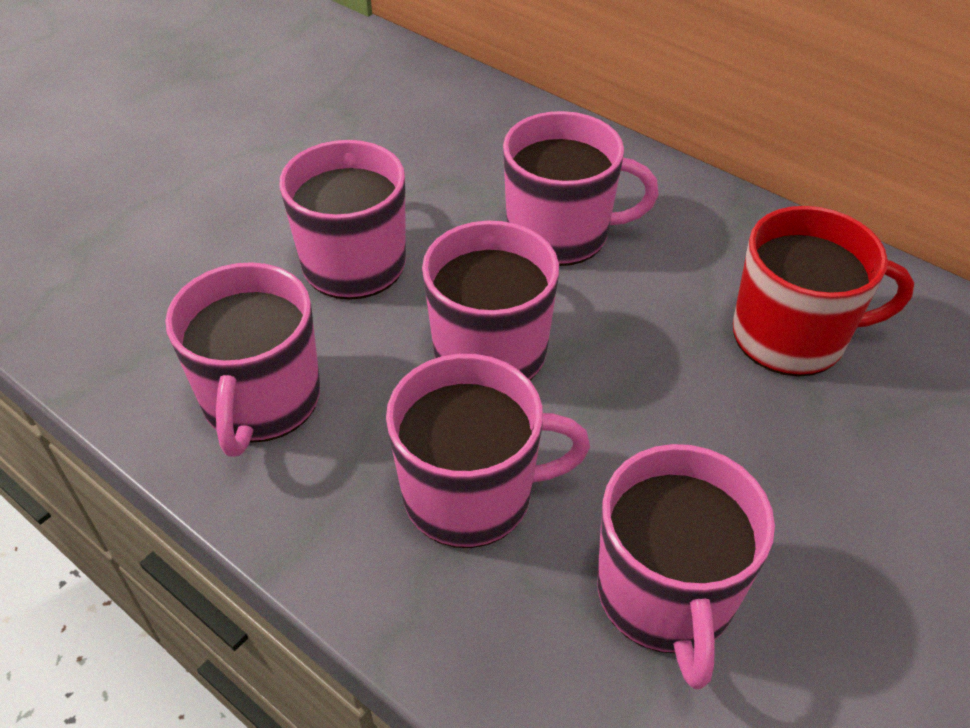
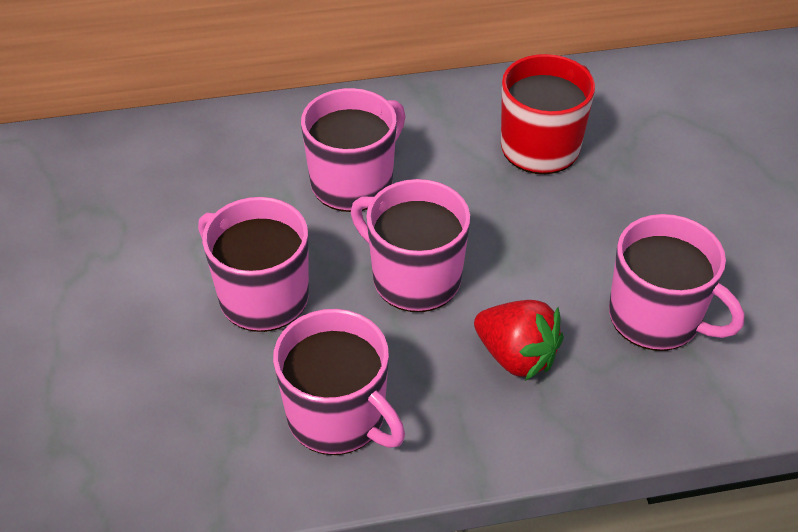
camera: 50 degrees left, 0 degrees up
pink mug [386,354,590,548] -> red strawberry [474,300,564,381]

